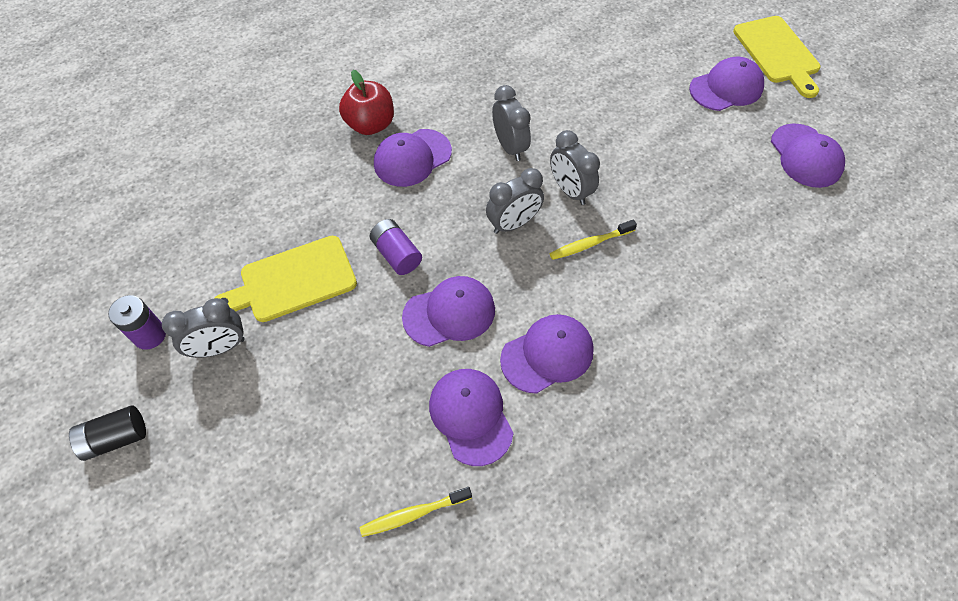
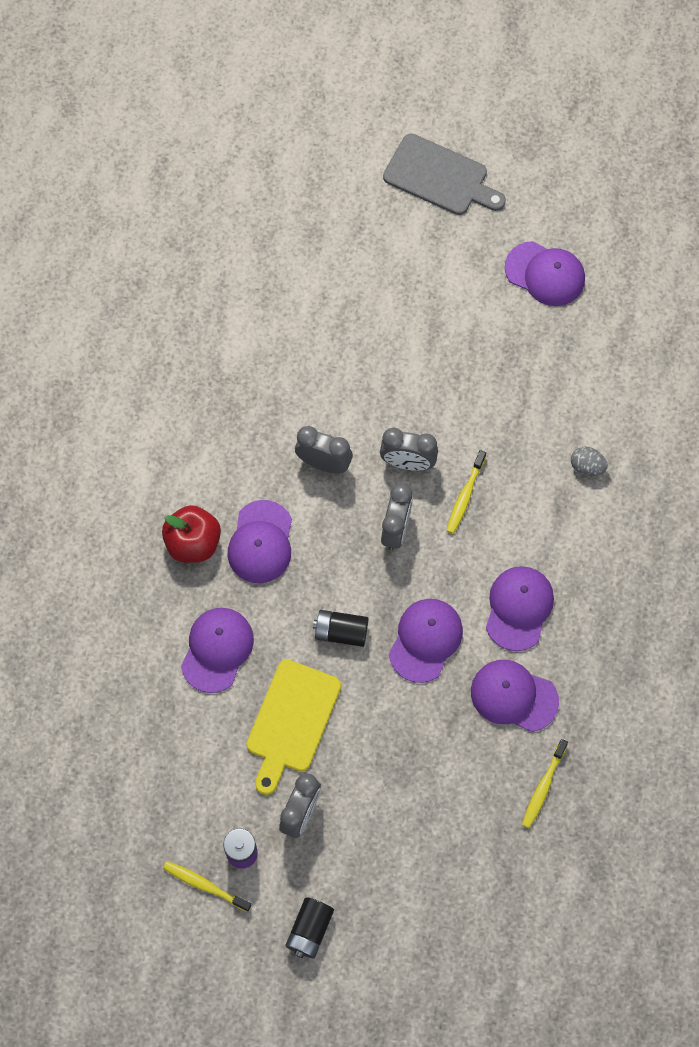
camera: 45 degrees left, 10 degrees up
purple battery [369,219,422,275] -> black battery [313,610,369,647]
purple cap [689,57,764,111] -> purple cap moved to [181,608,254,693]
yellow cutting board [733,16,821,98] -> grey cutting board [383,133,506,215]
none -> yellow toothbrush [163,861,252,912]
none -> grey egg [571,446,608,476]

